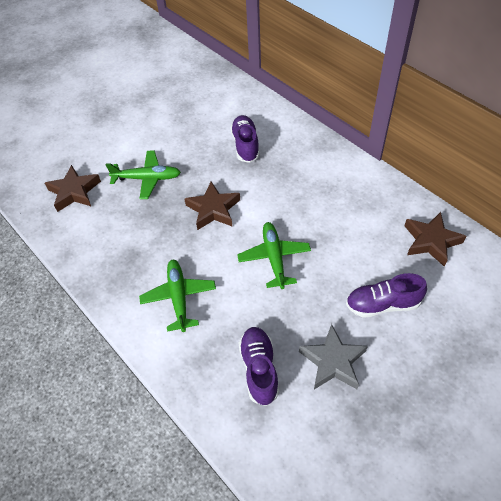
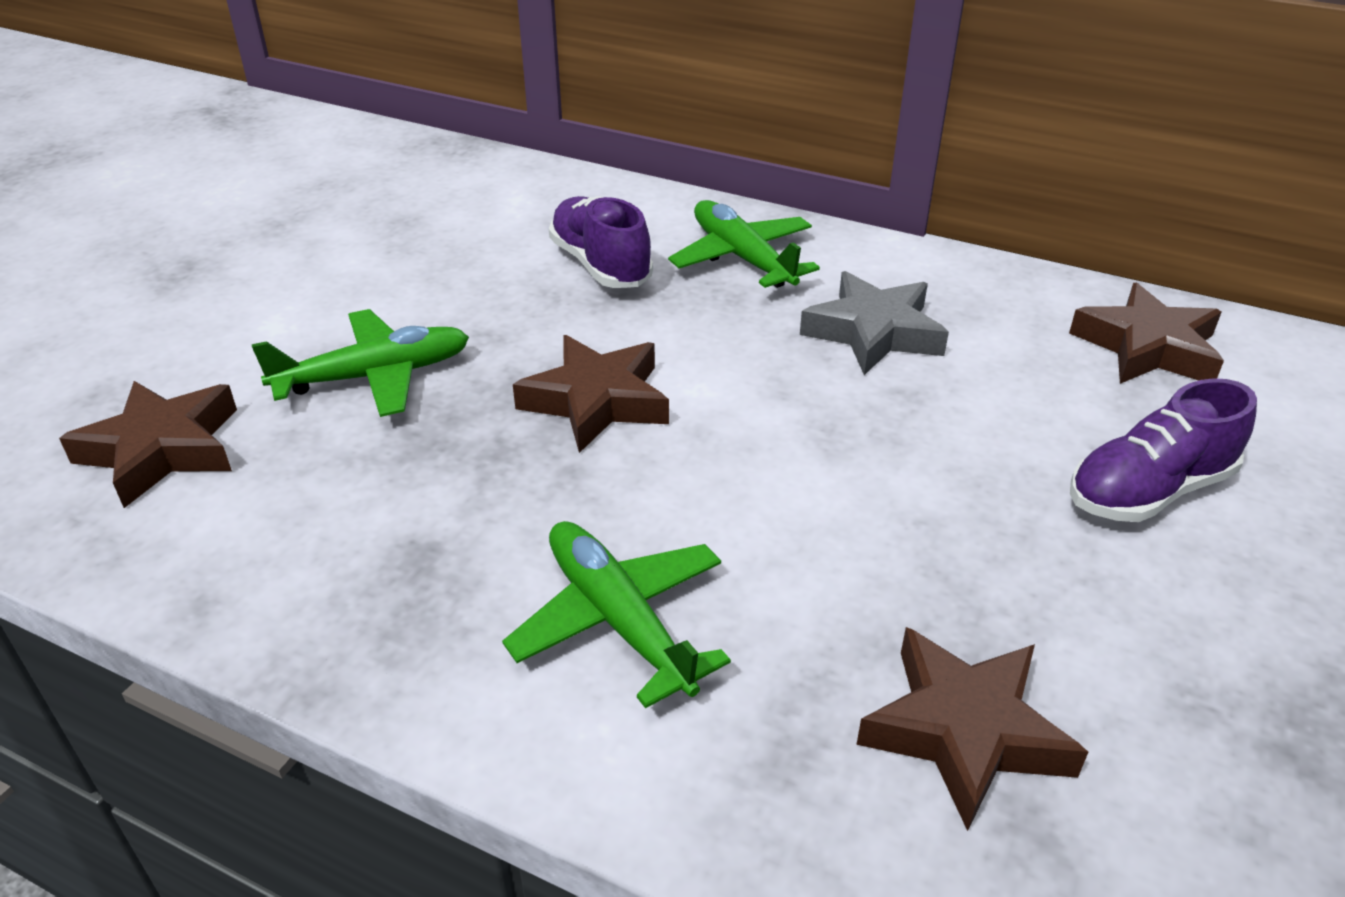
camera: 25 degrees left, 15 degrees down
green plane [237,222,311,289] -> green plane moved to [668,200,820,288]
purple shoe [239,327,279,406] -> brown star [856,627,1088,831]
grey star [299,324,368,389] -> grey star moved to [800,271,949,375]

